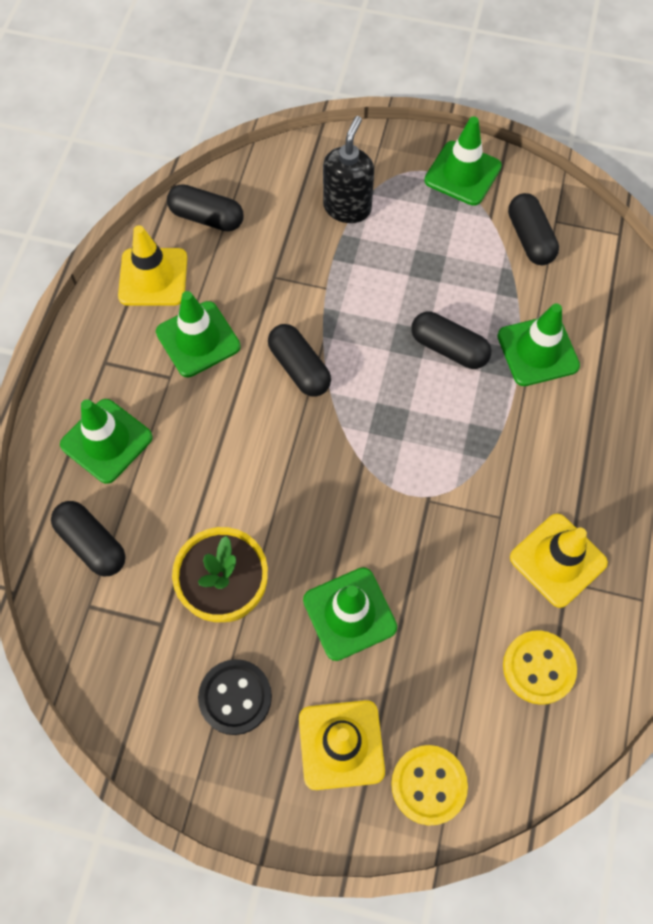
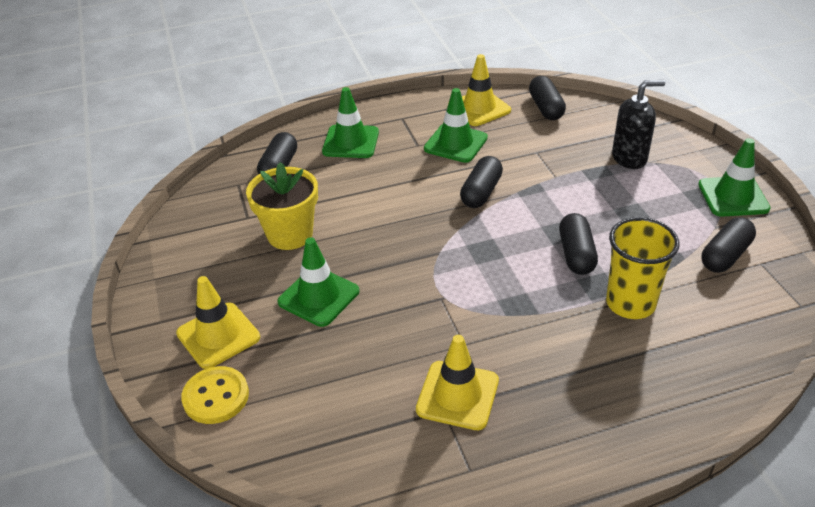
camera: 60 degrees right, 25 degrees down
black button [198,659,272,735] -> none
green traffic cone [497,303,580,386] -> yellow cup [606,217,679,319]
yellow button [503,630,577,705] -> none

